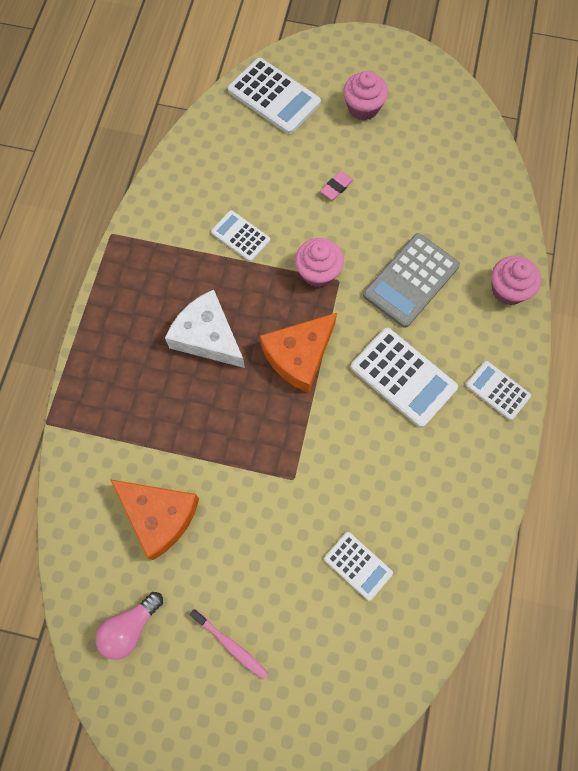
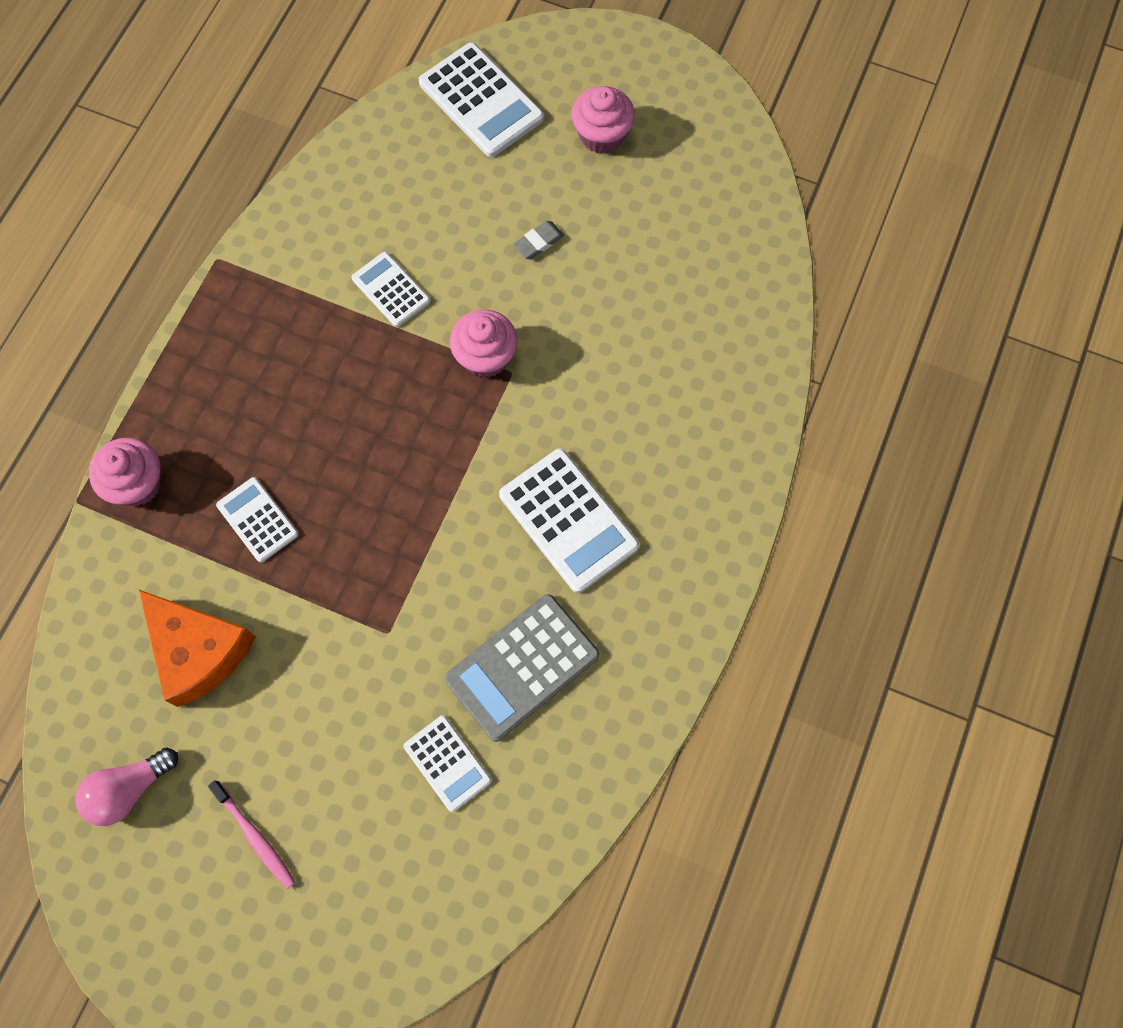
camera: 10 degrees right, 0 degrees up
white cheese [165,290,245,368] -> none
orange cheese [260,313,337,393] -> none
pink eraser [321,171,354,200] -> grey eraser [513,221,564,259]
grey calculator [363,233,460,328] -> grey calculator moved to [444,594,600,742]
white calculator [466,361,531,420] -> white calculator moved to [216,477,299,563]
pink cupcake [491,256,541,305] -> pink cupcake moved to [89,438,162,506]

